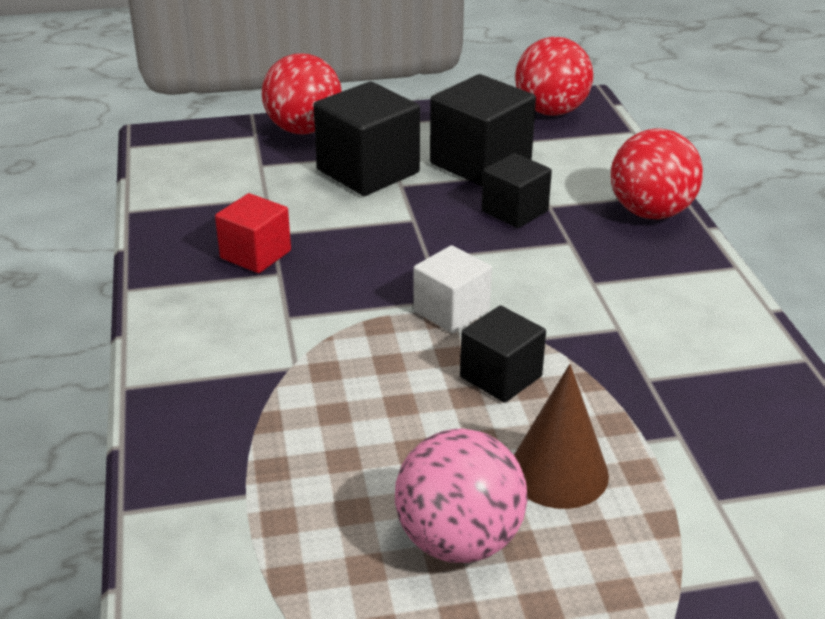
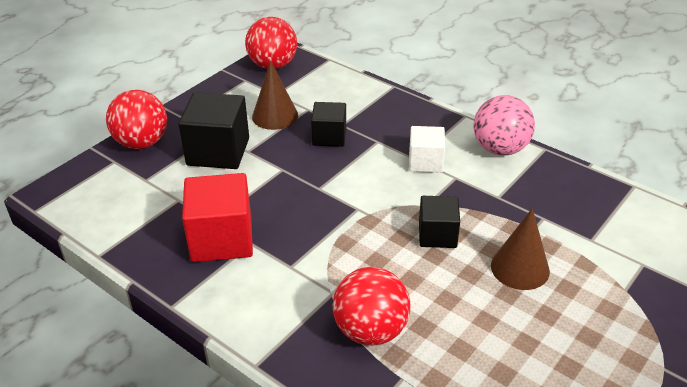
camera: 40 degrees left, 5 degrees up
red cube [215,193,291,273] -> red cube [182,173,253,262], size x1.63
pink ball [395,429,528,563] -> pink ball moved to [474,95,535,155]
white cube [413,245,492,334] -> white cube moved to [409,126,445,173]
black cube [430,74,536,186] -> brown cone [252,60,298,130]
red ball [611,129,703,219] -> red ball moved to [333,267,411,346]

